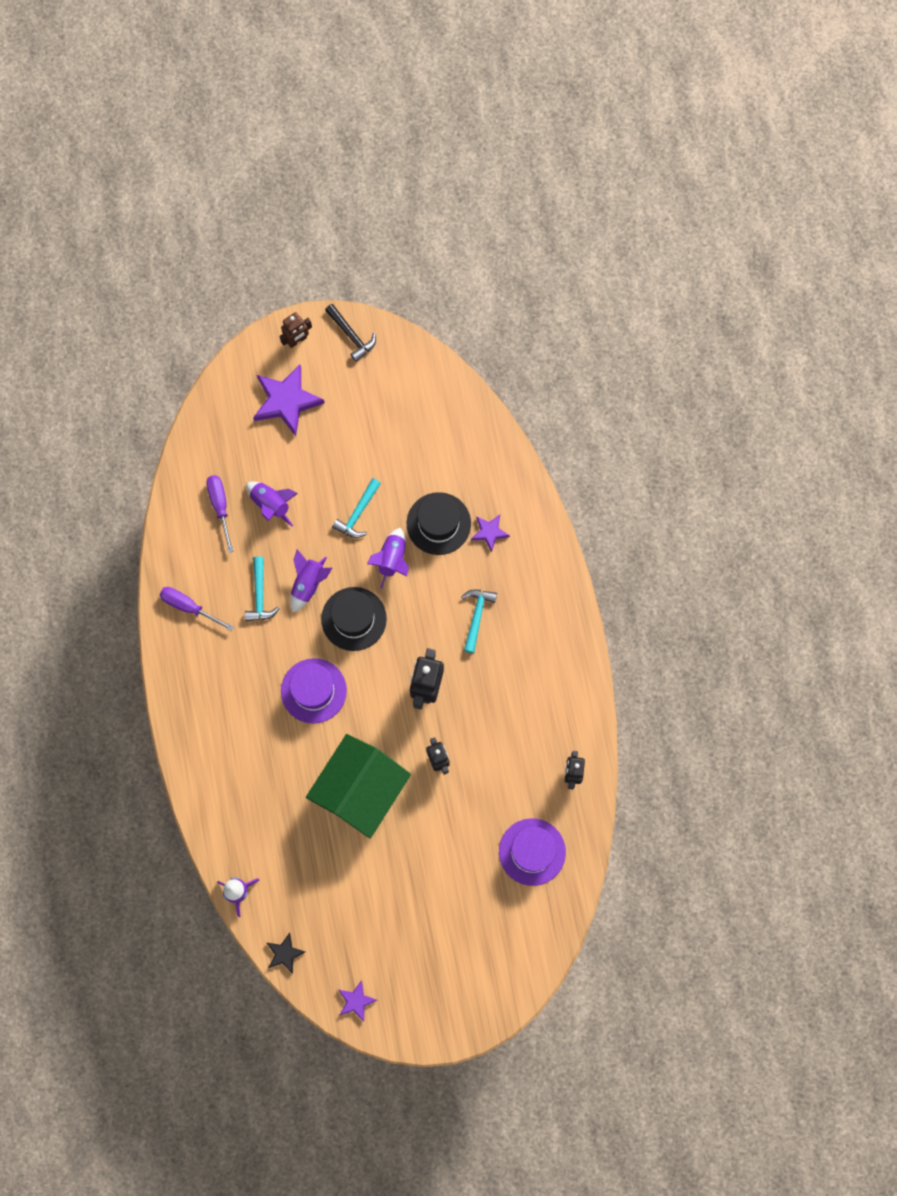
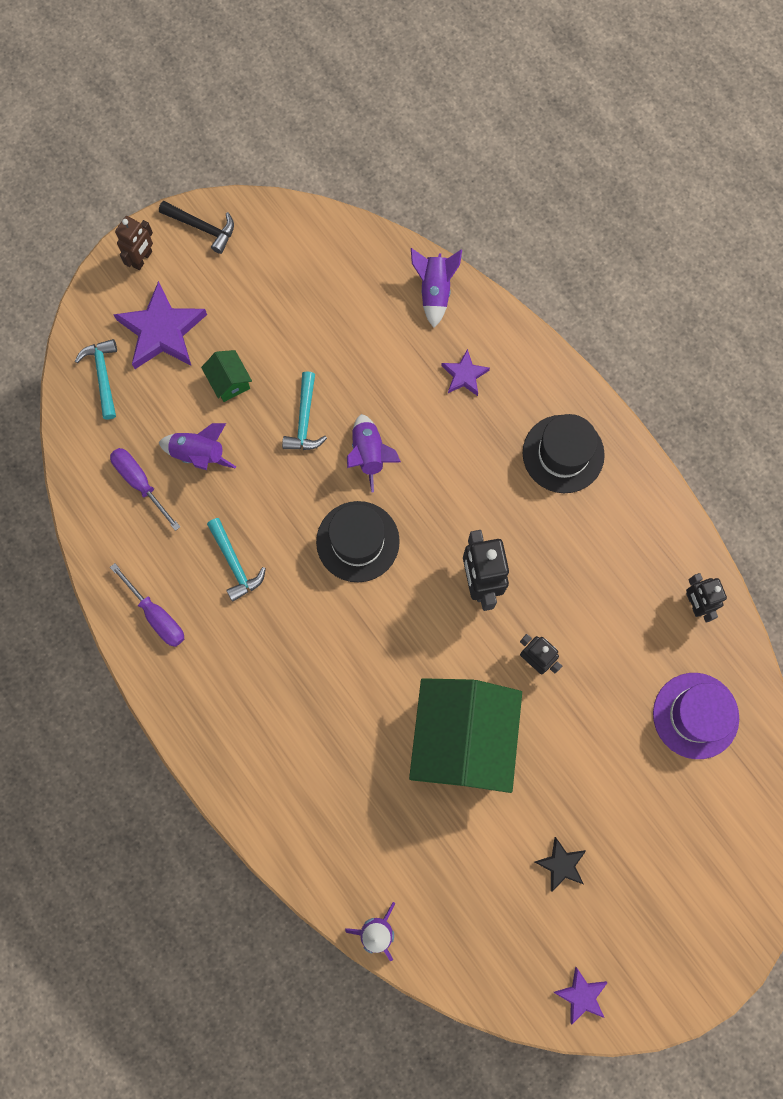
camera: 25 degrees left, 0 degrees up
purple screwdriver [160,587,234,631] -> purple screwdriver turned 135 degrees counterclockwise [110,563,184,647]
black star [267,933,305,974] -> black star moved to [535,837,586,892]
purple hat [281,658,347,724] -> none
purple rocket [290,549,332,613] -> purple rocket moved to [411,248,462,328]
black hat [407,492,471,555] -> black hat moved to [523,414,605,493]
turquoise hammer [461,590,497,653] -> turquoise hammer moved to [75,339,117,420]
none -> green house [201,350,252,402]

